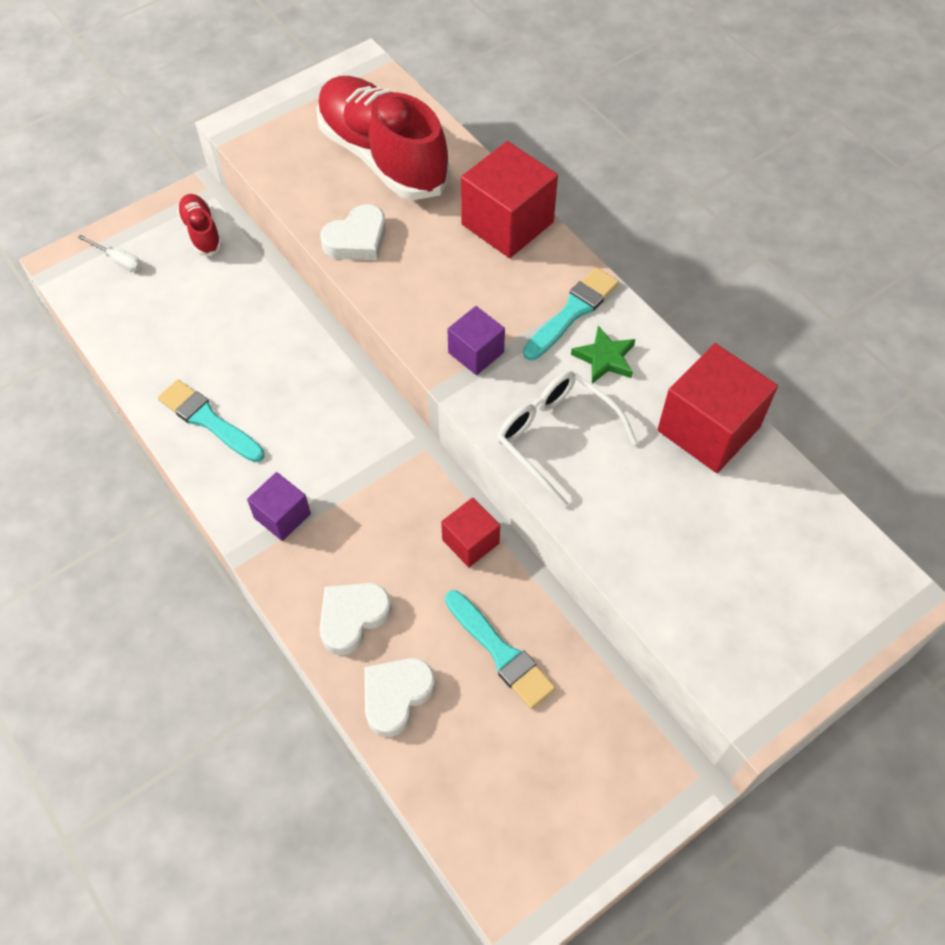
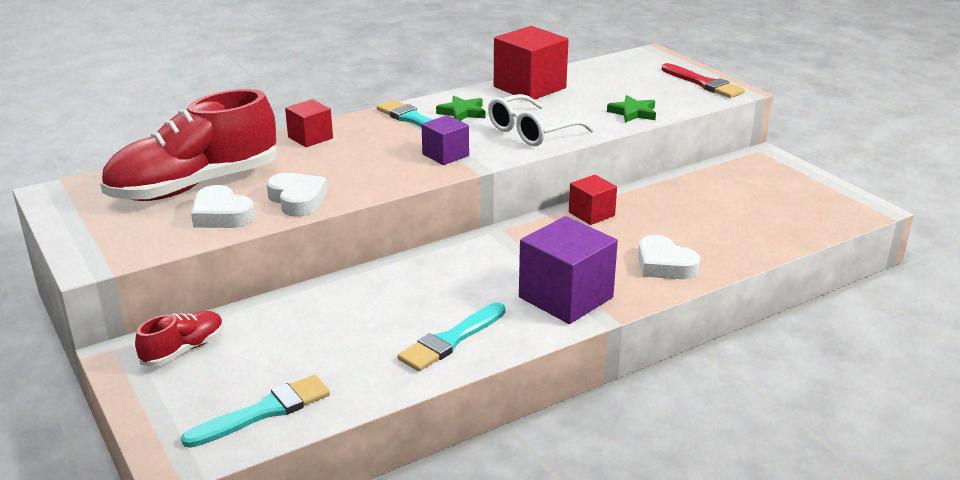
camera: 85 degrees left, 30 degrees down
white screwdriver [78,235,142,271] -> none
red shoe [177,194,222,256] -> red shoe turned 150 degrees clockwise [135,311,224,367]
purple cube [247,472,311,541] -> purple cube [519,216,618,324], size x1.78
white heart [364,658,435,737] -> white heart moved to [191,185,255,228]
turquoise brush [445,590,556,709] -> turquoise brush moved to [181,375,330,448]
red cube [461,141,558,258] -> red cube [285,99,333,147], size x0.56
none -> green star [607,95,656,123]
none -> red brush [662,63,745,98]

